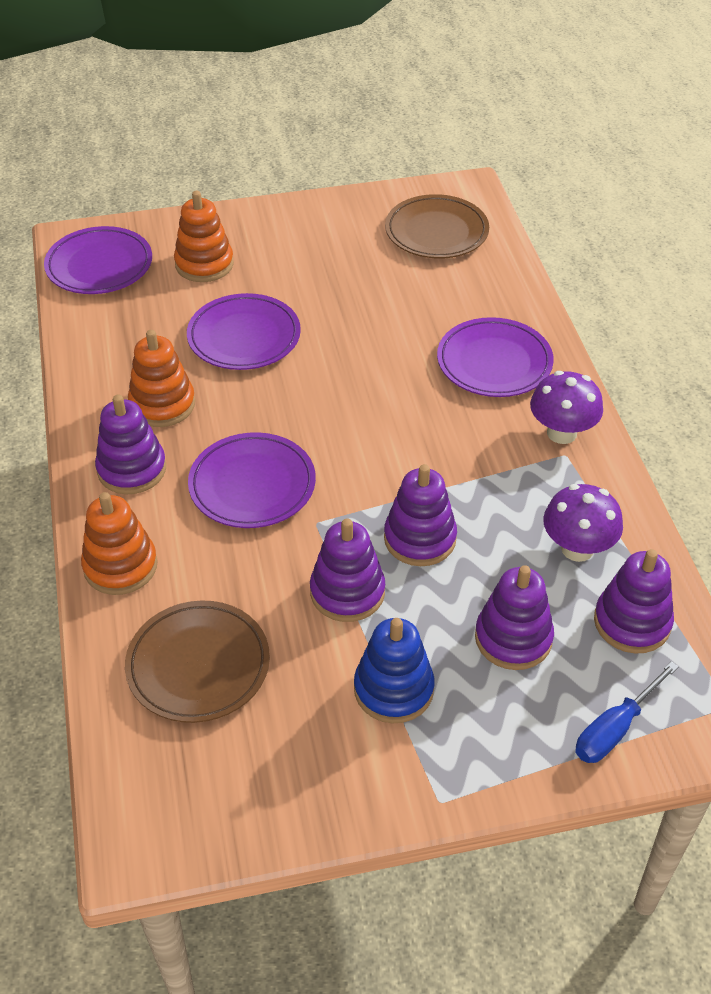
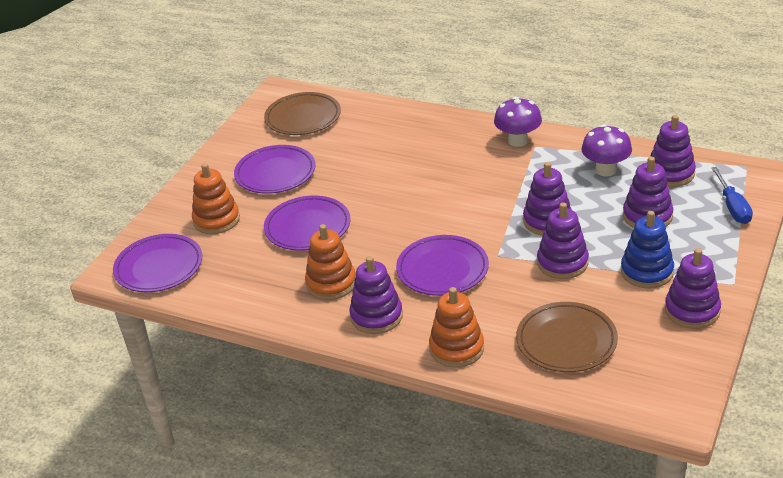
camera: 50 degrees left, 10 degrees down
purple plate [437,317,554,397] -> purple plate moved to [234,145,315,194]
none -> purple stacking toy [665,248,721,329]

